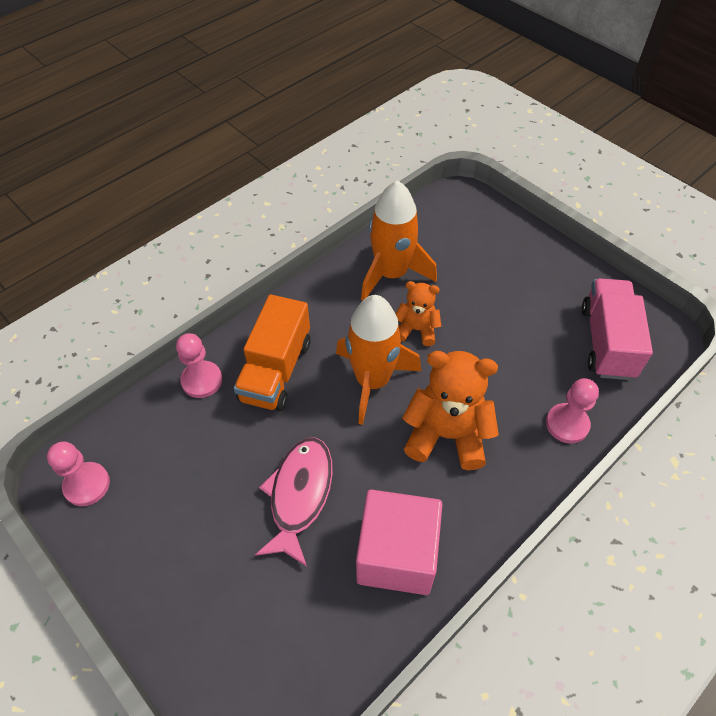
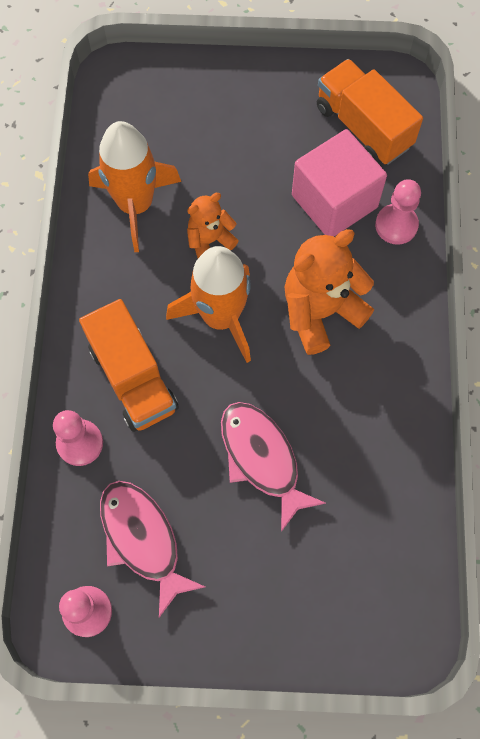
camera: 45 degrees left, 15 degrees up
pink cube [356,489,443,595] -> pink cube moved to [292,129,387,236]
pink truck [582,278,653,380] -> orange truck [317,59,423,165]
none -> pink fish [100,481,205,617]

